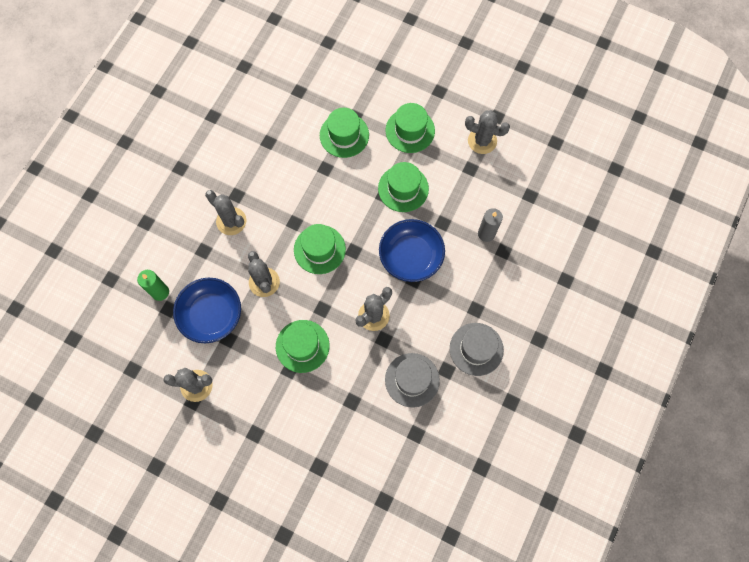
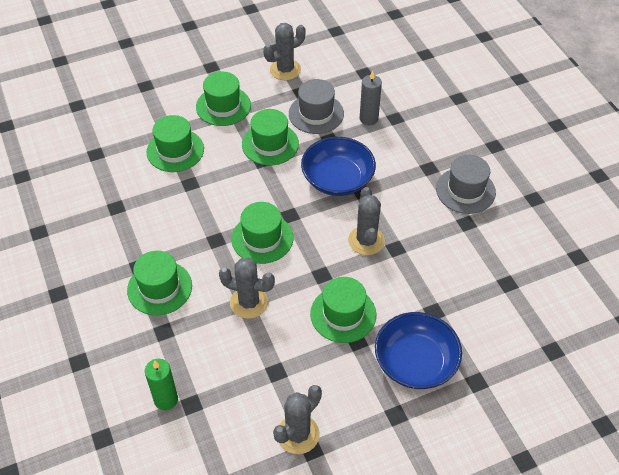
camera: 50 degrees left, 20 degrees down
blue bowl [173,278,241,343] -> blue bowl moved to [375,312,462,389]
grey cactus [205,190,246,235] -> green hat [127,251,192,316]
grey hat [385,353,440,408] -> grey hat moved to [289,79,344,134]

